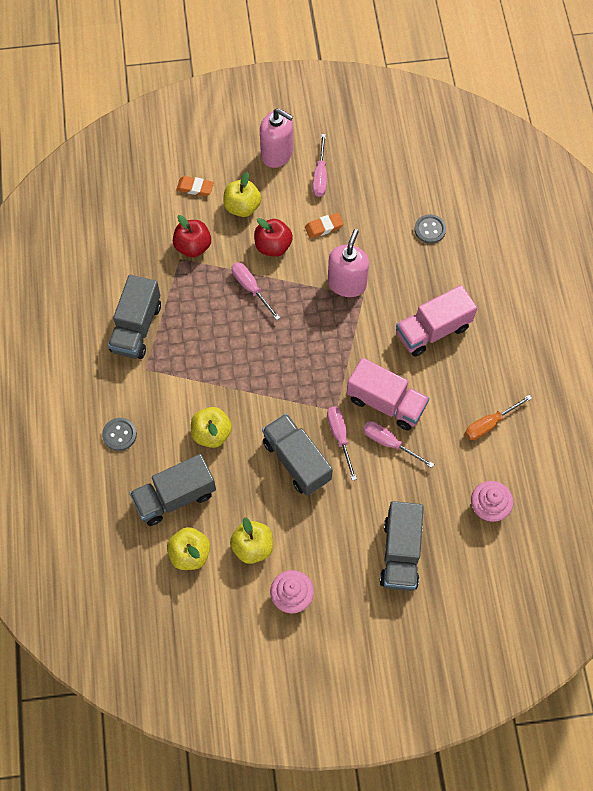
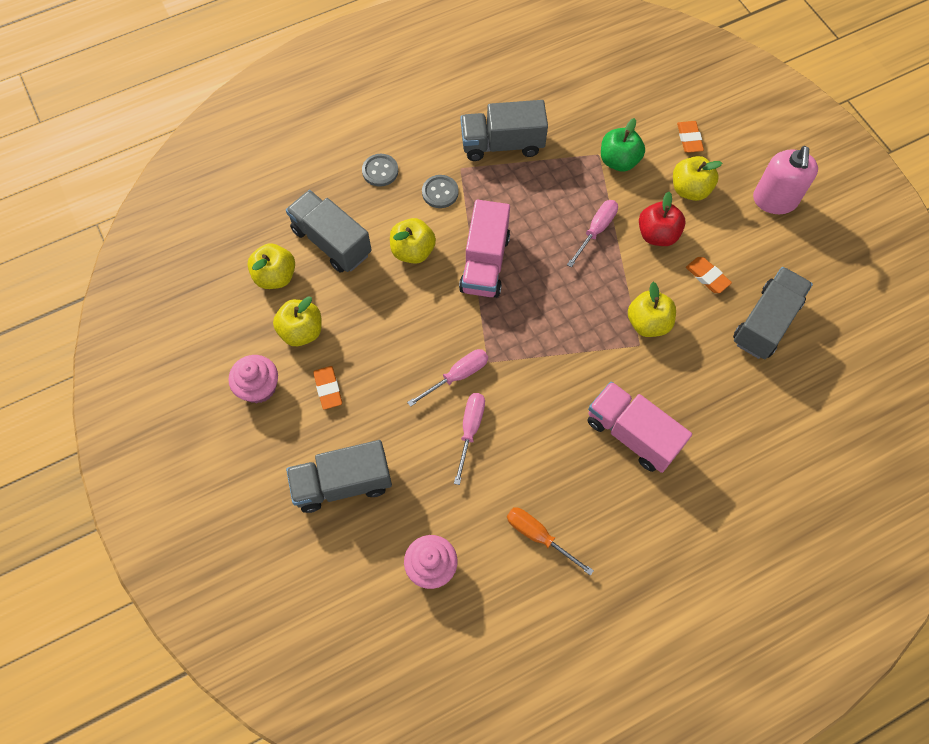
camera: 70 degrees right, 0 degrees up
red apple [173,215,211,257] -> green apple [601,118,645,172]
grey truck [262,413,333,496] -> grey truck moved to [733,267,813,359]
pink screwdriver [313,134,327,197] -> none
pink soap dispenser [328,229,369,297] -> yellow apple [628,282,676,337]
pink truck [347,358,429,430] -> pink truck moved to [459,200,510,298]
grey button [414,214,446,244] -> grey button moved to [422,175,459,208]
none -> orange eraser [313,366,342,410]

